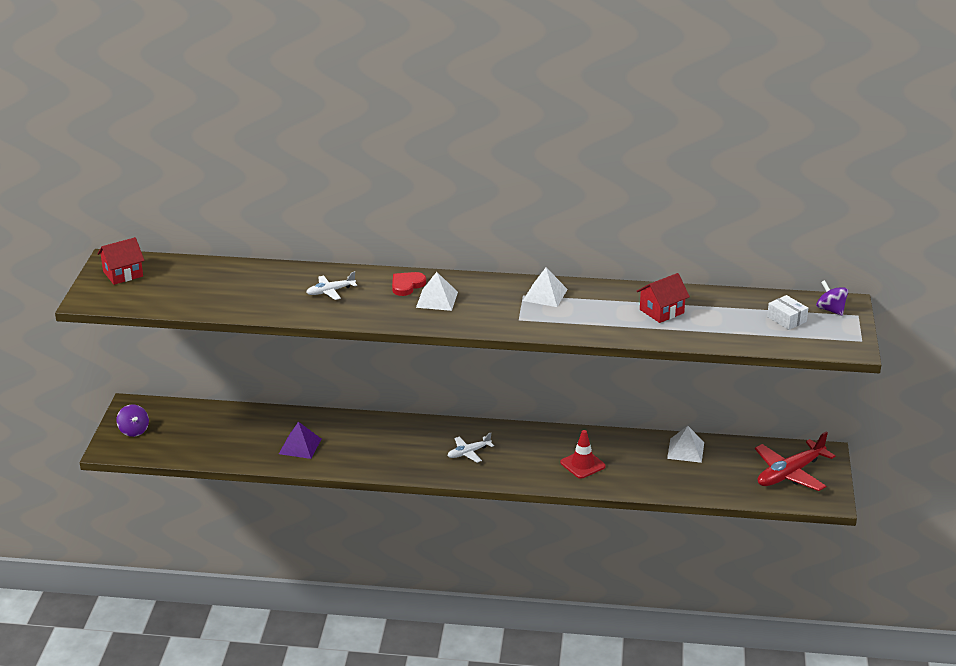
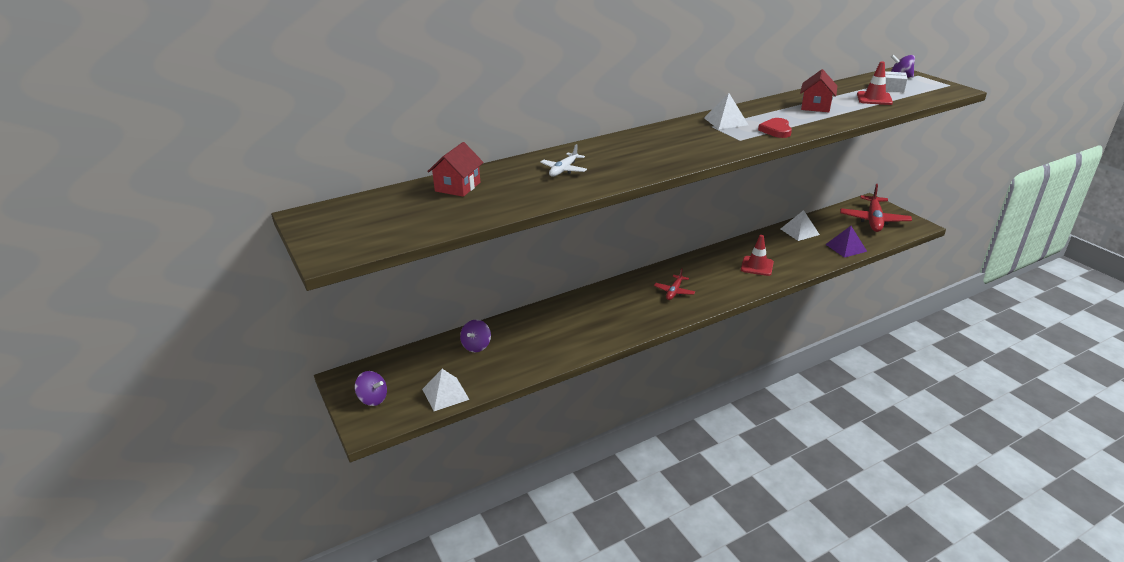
camera: 35 degrees left, 0 degrees up
red house [97,237,145,285] -> red house moved to [427,142,484,197]
purple pyramid [279,422,321,459] -> purple pyramid moved to [825,226,867,258]
red heart [392,272,426,296] -> red heart moved to [758,118,792,138]
white pyramid [416,272,458,311] -> white pyramid moved to [422,369,470,411]
white plane [447,433,494,463] -> red plane [654,269,695,300]
none -> purple spinning top [460,319,491,352]
none -> red traffic cone [857,61,893,105]

